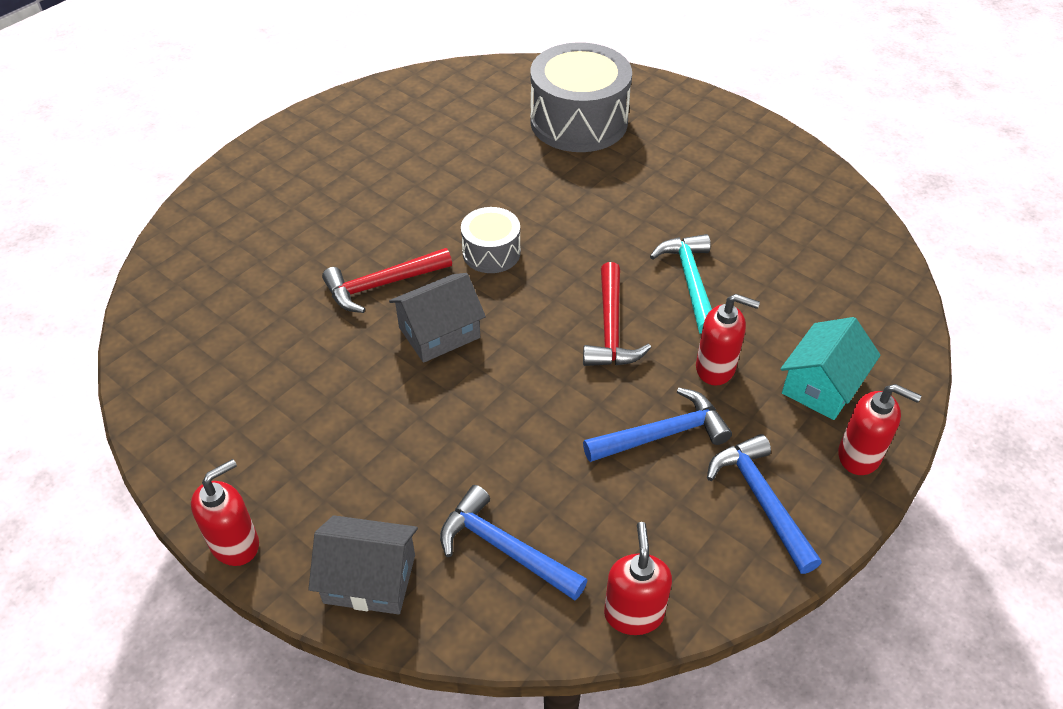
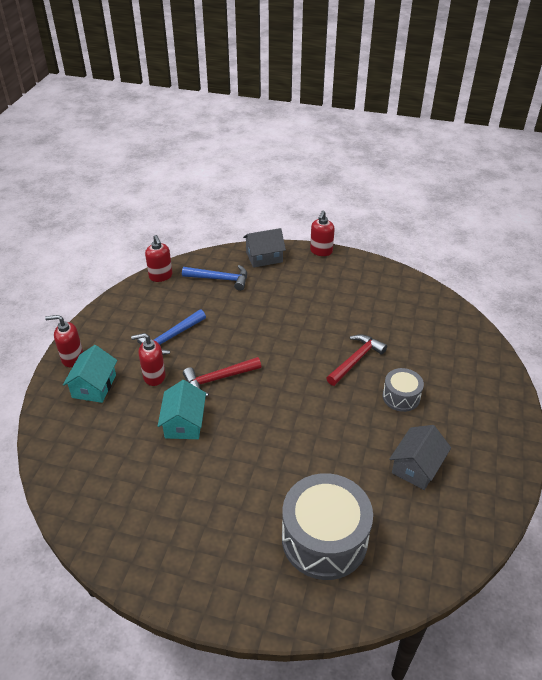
camera: 155 degrees right, 5 degrees down
grey house [389,273,486,363] -> grey house moved to [389,425,451,490]
grey drum [461,207,521,273] -> grey drum moved to [383,368,424,412]
red hammer [583,262,651,366] -> red hammer turned 90 degrees counterclockwise [183,357,261,397]
turquoise hammer [650,234,712,334] -> turquoise house [158,380,206,439]
blue hammer [707,434,822,574] -> none

